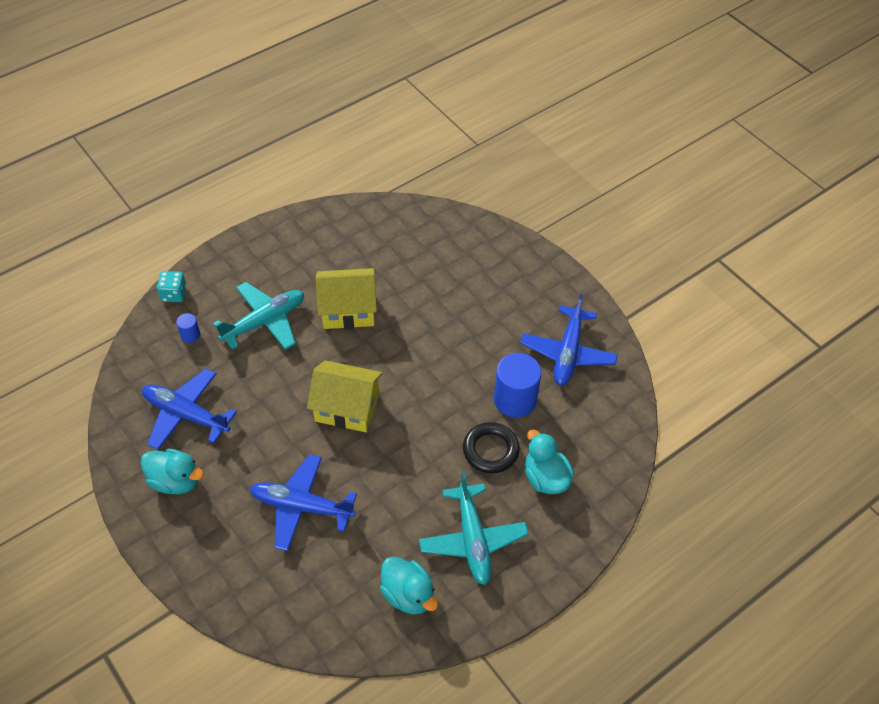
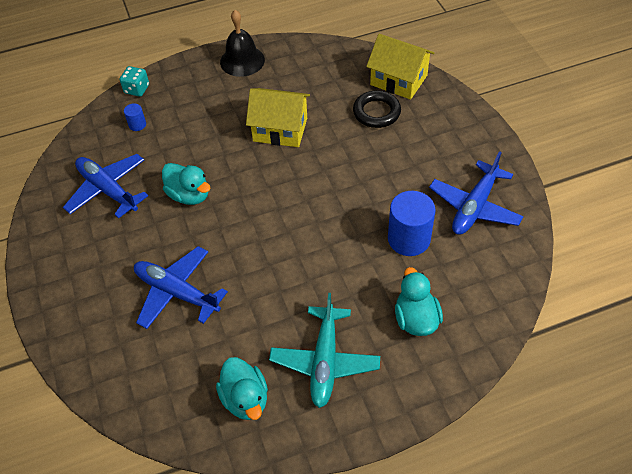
camera: 20 degrees right, 0 degrees up
turquoise duck [141,449,204,494] -> turquoise duck moved to [162,163,211,205]
turquoise plane [213,282,304,350] -> none
yellow house [307,360,383,432] -> yellow house moved to [366,34,434,100]
black ring [463,422,520,473] -> black ring moved to [353,90,401,128]
none -> black bell [220,10,265,77]

